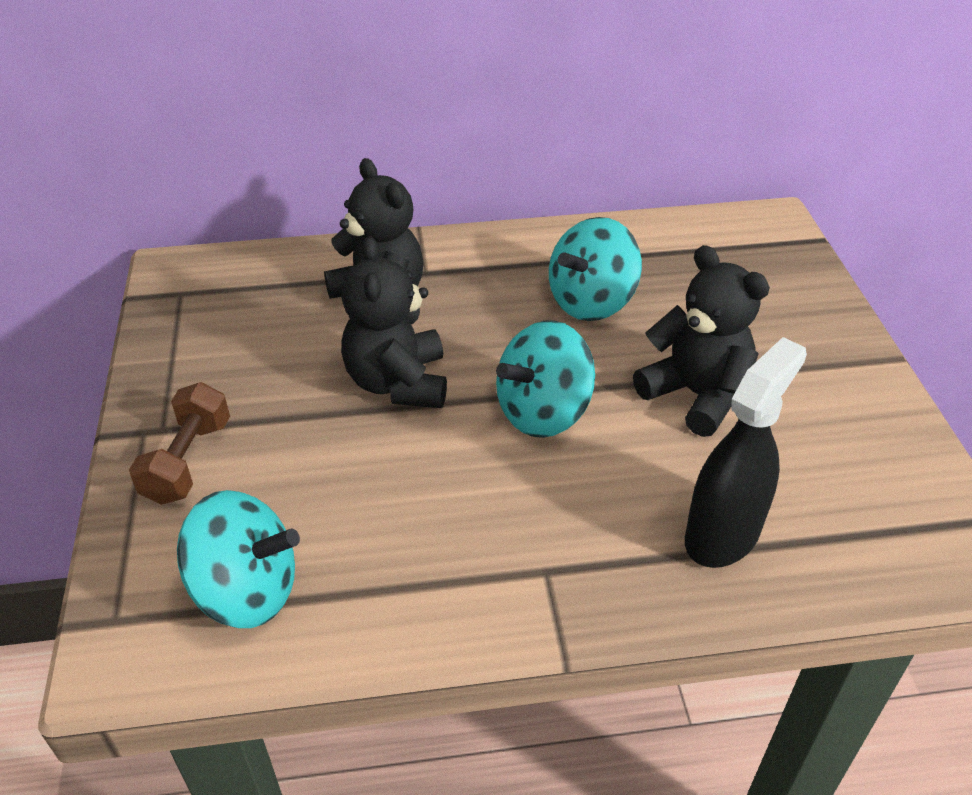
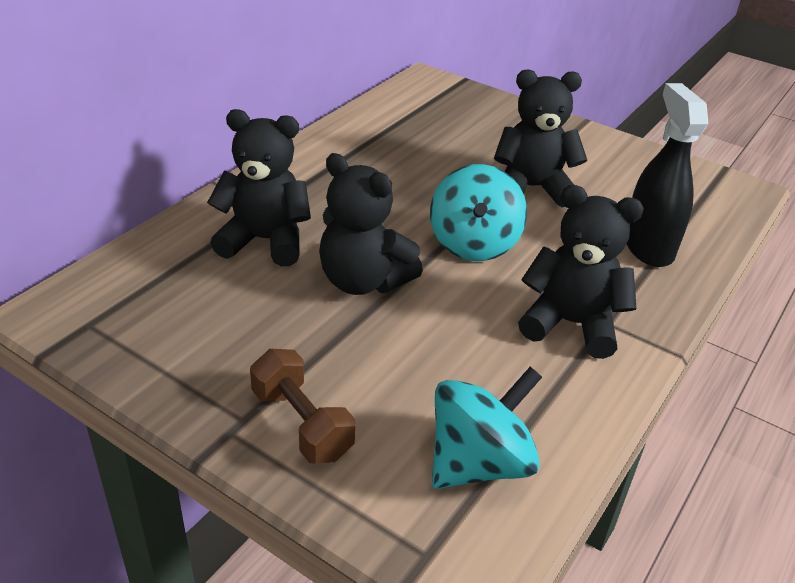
camera: 50 degrees left, 5 degrees down
turquoise spinning top [549,217,642,321] -> none
none -> black teddy bear [518,185,644,359]

